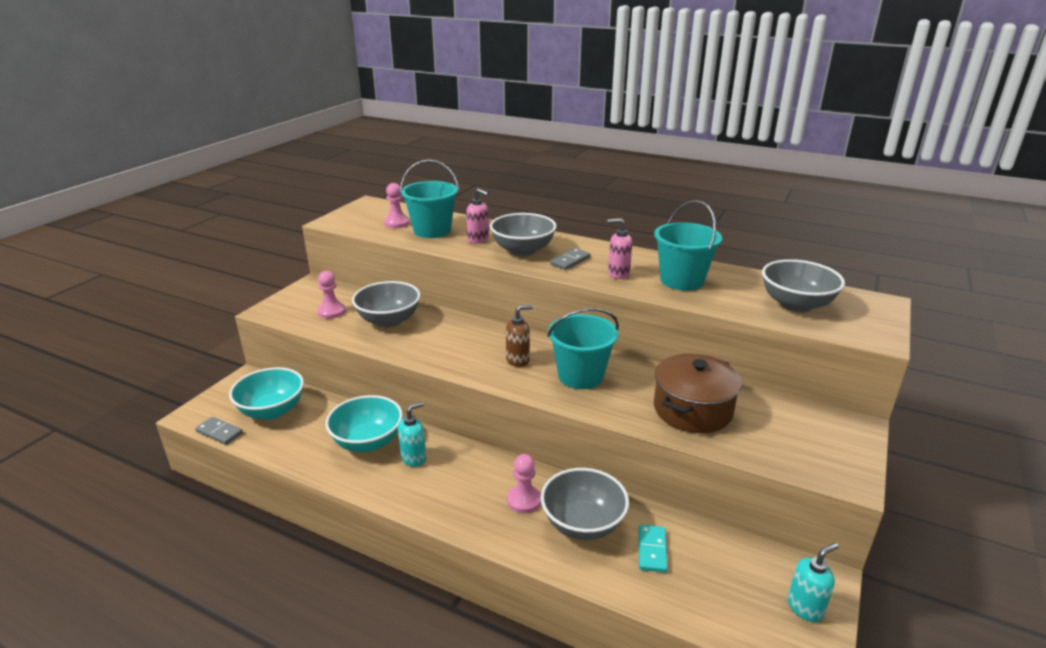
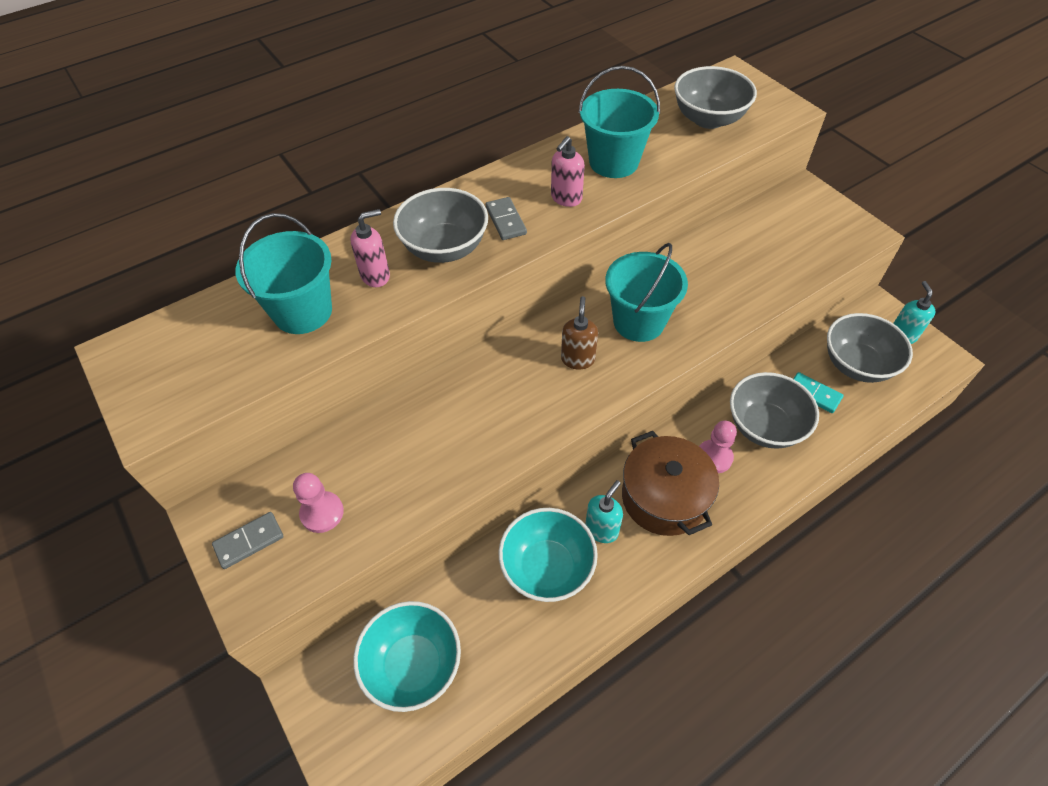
camera: 60 degrees left, 25 degrees up
grey domino [195,417,243,445] -> grey domino moved to [212,512,283,569]
grey bowl [352,281,421,328] -> grey bowl moved to [827,313,913,383]
pink pawn [384,183,410,228] -> none
turquoise soap dispenser [398,402,426,467] -> turquoise soap dispenser turned 45 degrees clockwise [585,480,623,543]
brown pot [654,354,742,433] -> brown pot moved to [622,431,719,536]

